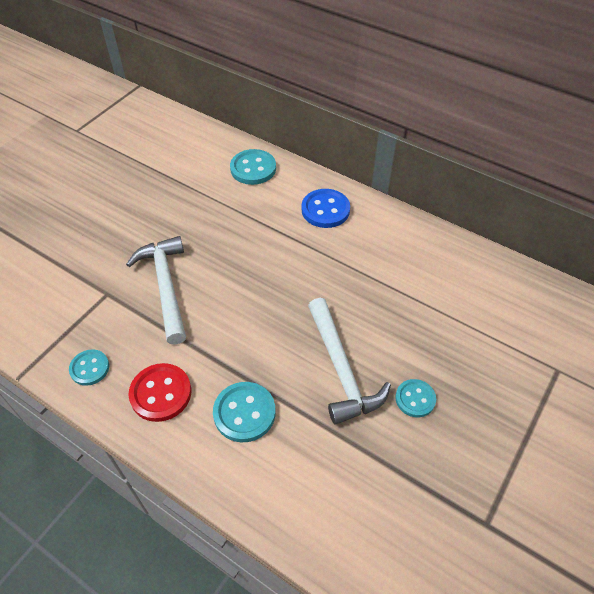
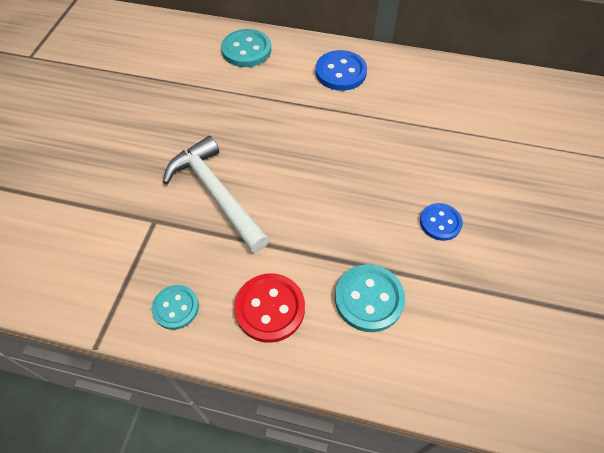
camera: 20 degrees left, 5 degrees up
white hammer [308,298,391,425] -> blue button [420,203,463,241]
turquoise button [395,379,436,417] -> none

